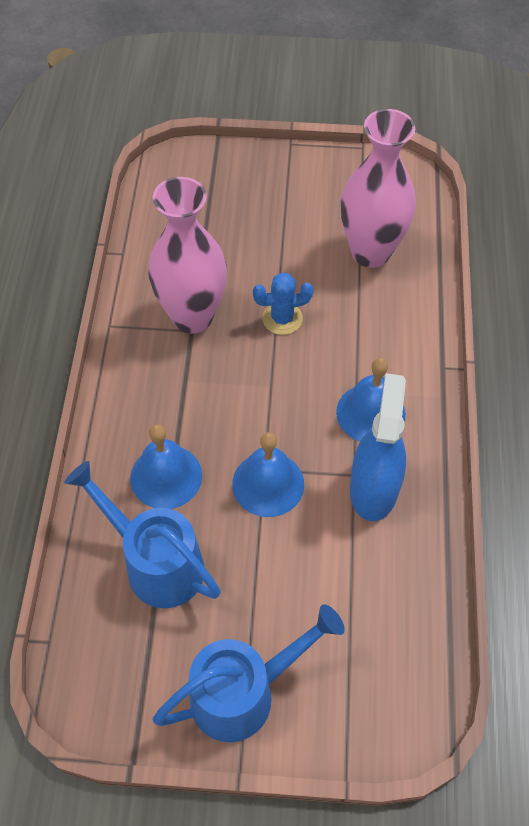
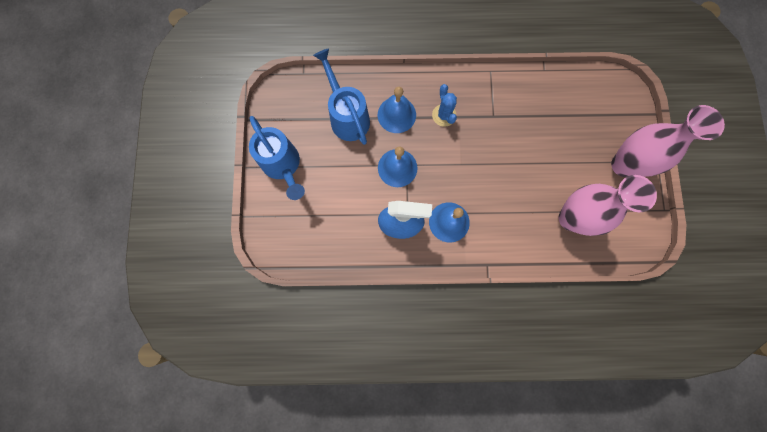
camera: 85 degrees right, 20 degrees up
blue watering can [64,461,221,608] -> blue watering can turned 60 degrees counterclockwise [313,48,370,145]
pink vase [148,177,227,334] -> pink vase moved to [611,105,725,177]
blue cactus [253,272,313,335] -> blue cactus moved to [432,84,457,127]

